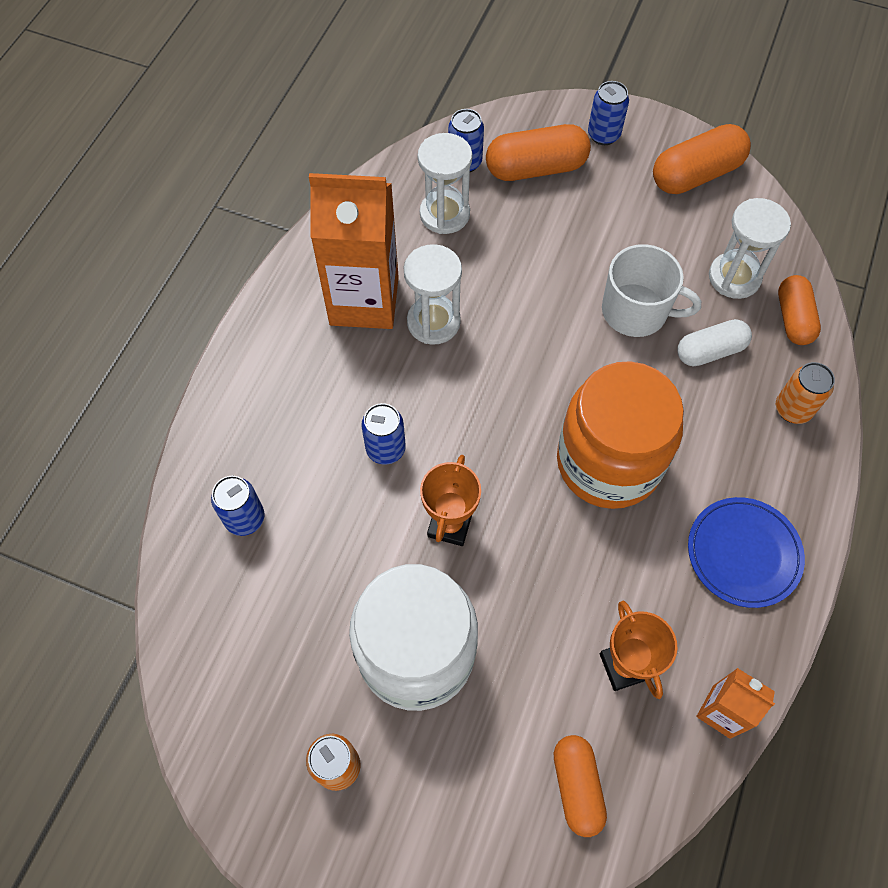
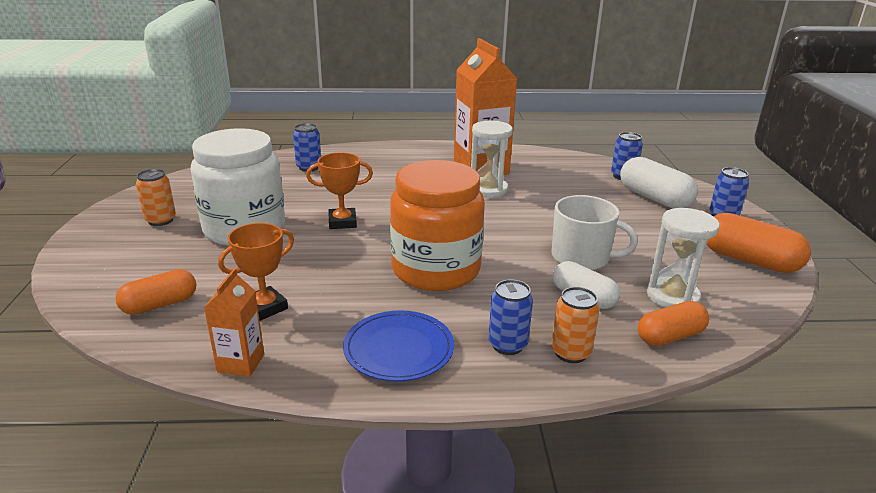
camera: 65 degrees right, 35 degrees down
blue can [361,403,406,465] -> blue can moved to [488,279,533,355]
white hourglass [418,133,472,234] -> none
orange capsule [486,124,591,181] -> white capsule [620,157,698,209]
white mug [602,244,701,337] -> white mug turned 60 degrees counterclockwise [552,195,638,270]

